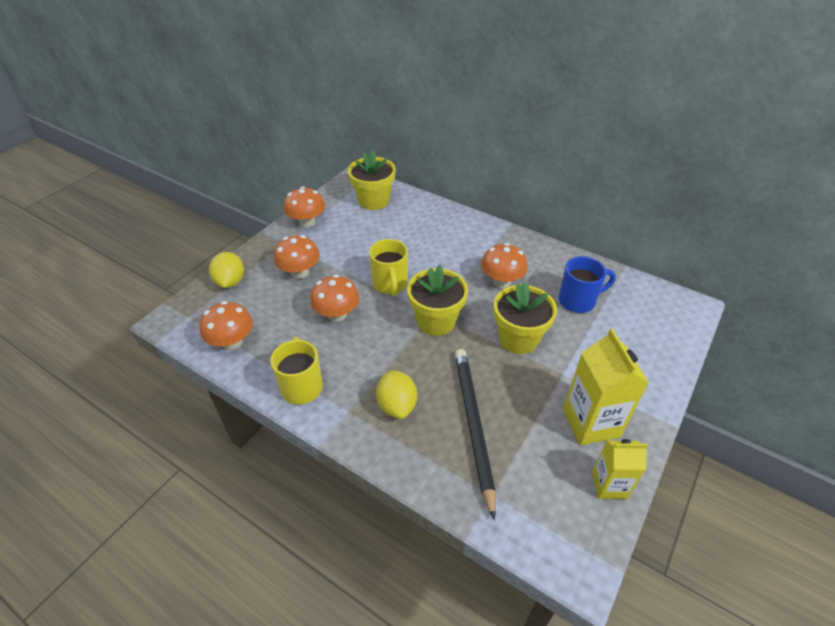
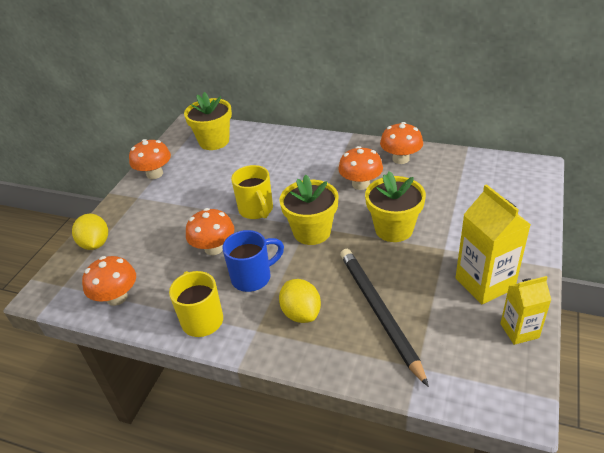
camera: 10 degrees left, 5 degrees down
orange mushroom [274,235,320,279] -> orange mushroom moved to [380,122,423,164]
blue mug [559,256,616,313] -> blue mug moved to [222,230,284,292]

